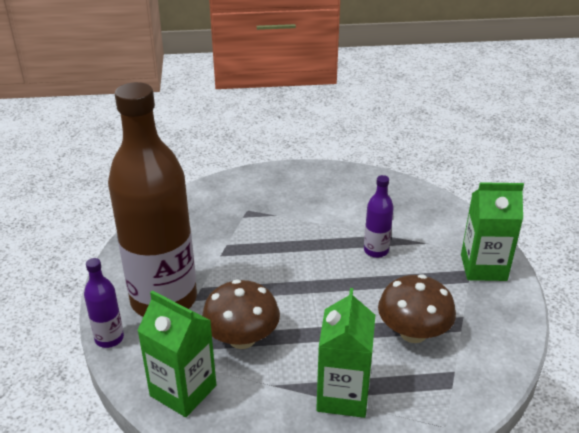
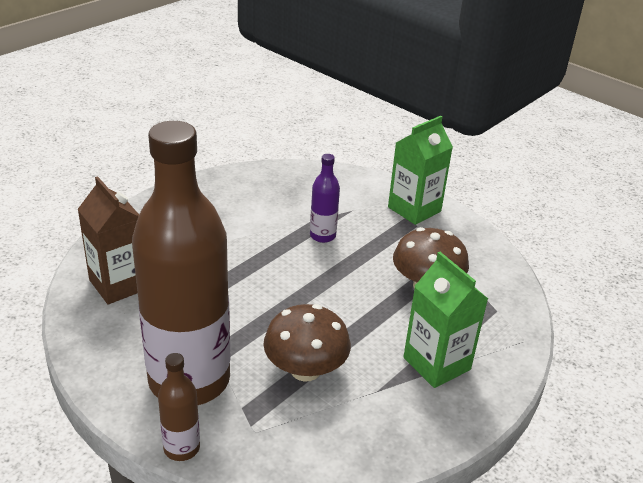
camera: 45 degrees left, 0 degrees up
purple bottle [84,258,124,348] -> brown bottle [158,353,200,461]
green carton [137,290,216,417] -> none
none -> brown carton [77,176,139,304]

